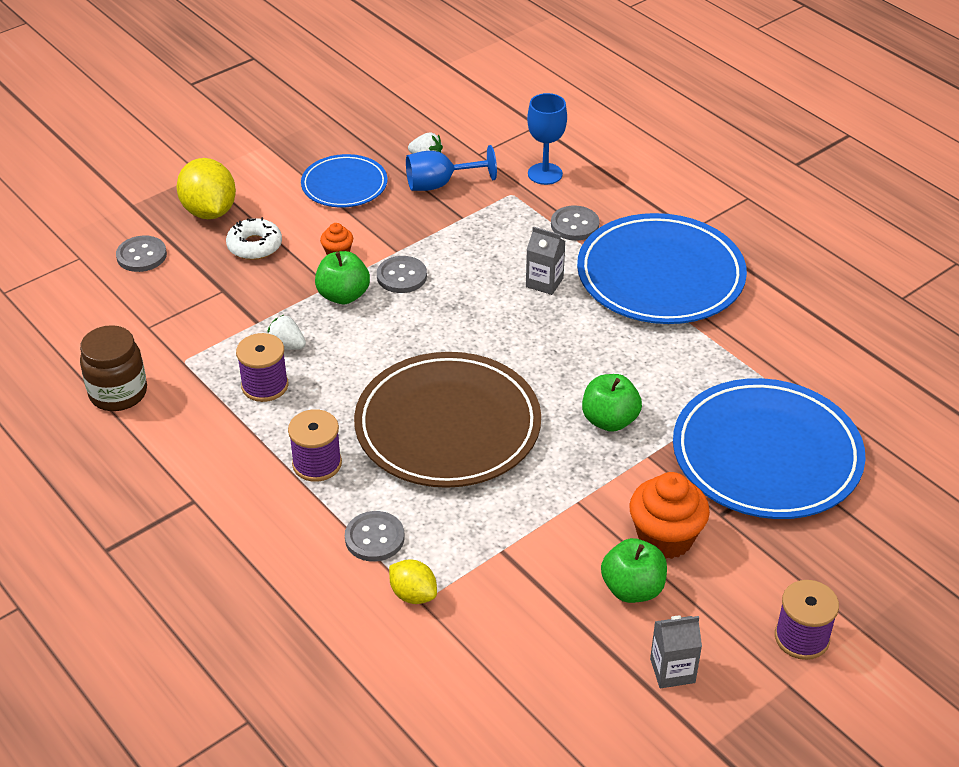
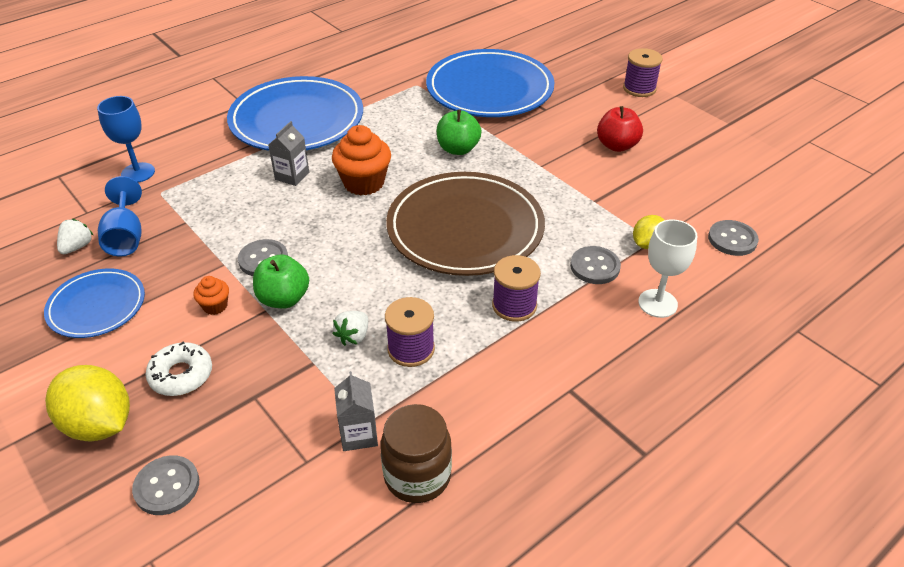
camera: 90 degrees left, 0 degrees up
yellow lemon [177,158,236,219] -> yellow lemon turned 60 degrees clockwise [45,365,130,442]
grey button [551,206,599,241] -> grey button moved to [708,220,759,256]
green apple [601,538,667,603] -> red apple [597,106,643,152]
orange cupcake [629,472,710,559] -> orange cupcake moved to [332,125,391,196]
grey carton [650,616,702,688] -> grey carton moved to [334,371,378,451]
none -> white goblet [638,219,697,318]

